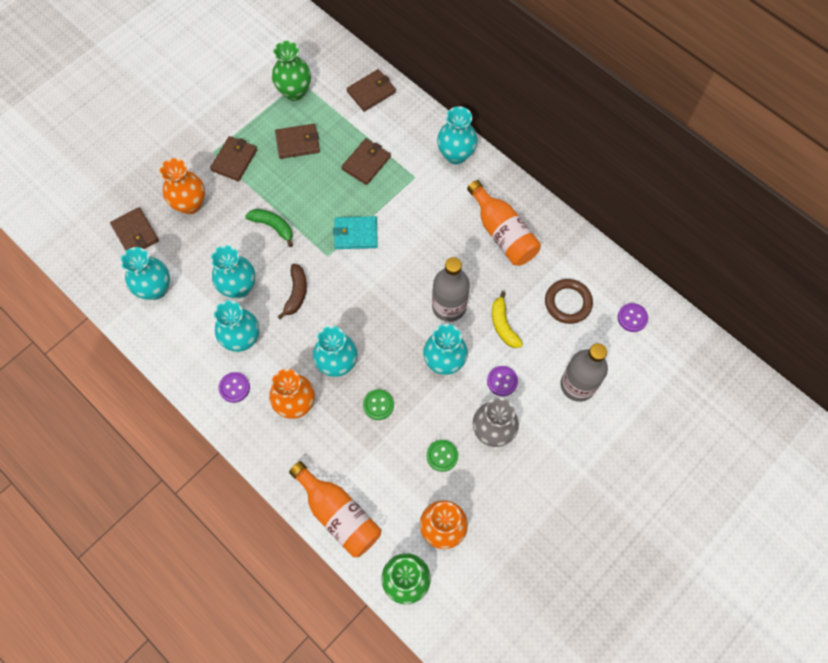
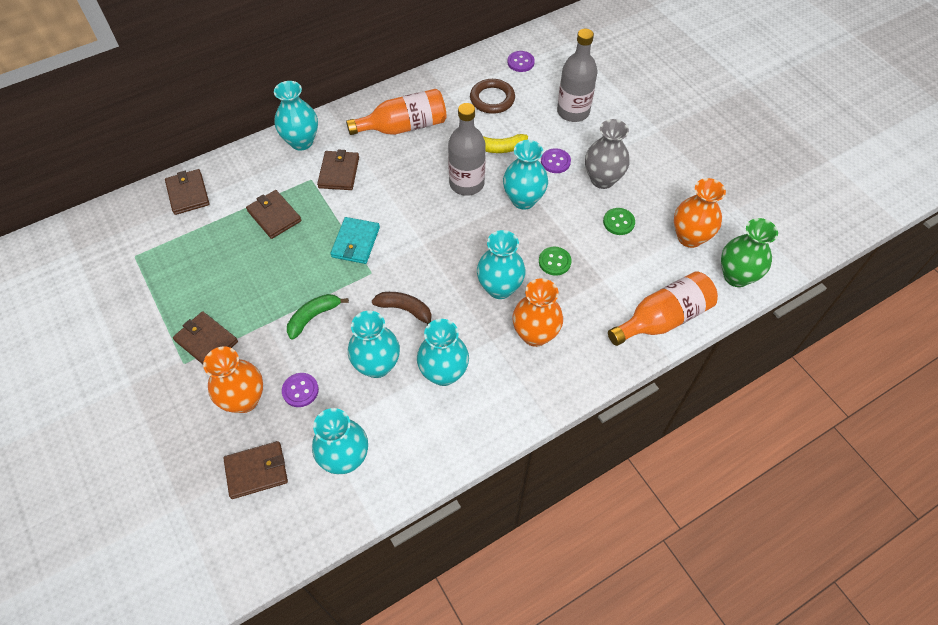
camera: 75 degrees left, 10 degrees down
purple button [219,372,250,403] -> purple button moved to [282,373,319,407]
green vase [272,41,311,101] -> none
brown wallet [275,124,320,159] -> brown wallet moved to [317,149,359,190]

